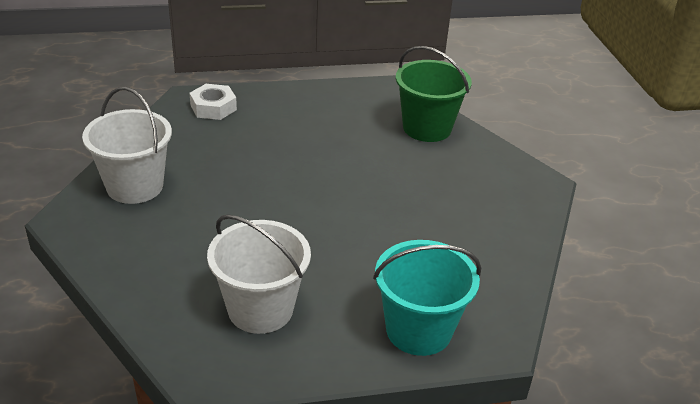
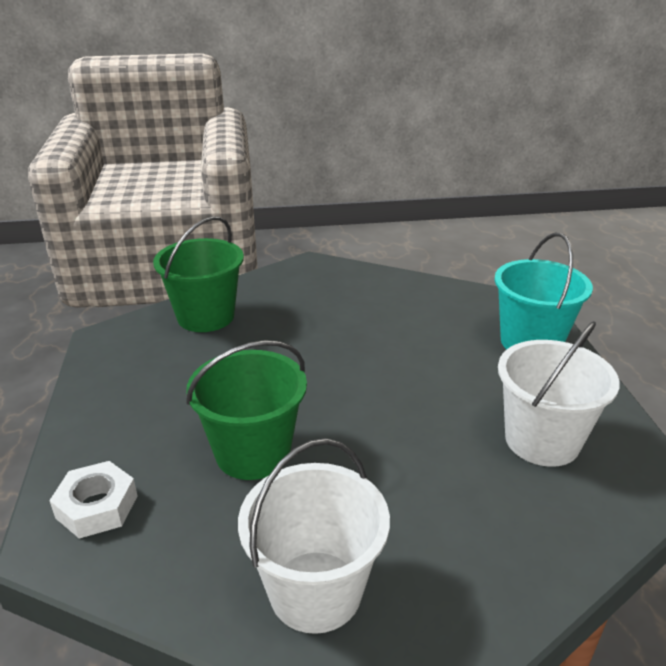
camera: 85 degrees left, 5 degrees down
none -> green bucket [186,340,307,480]

